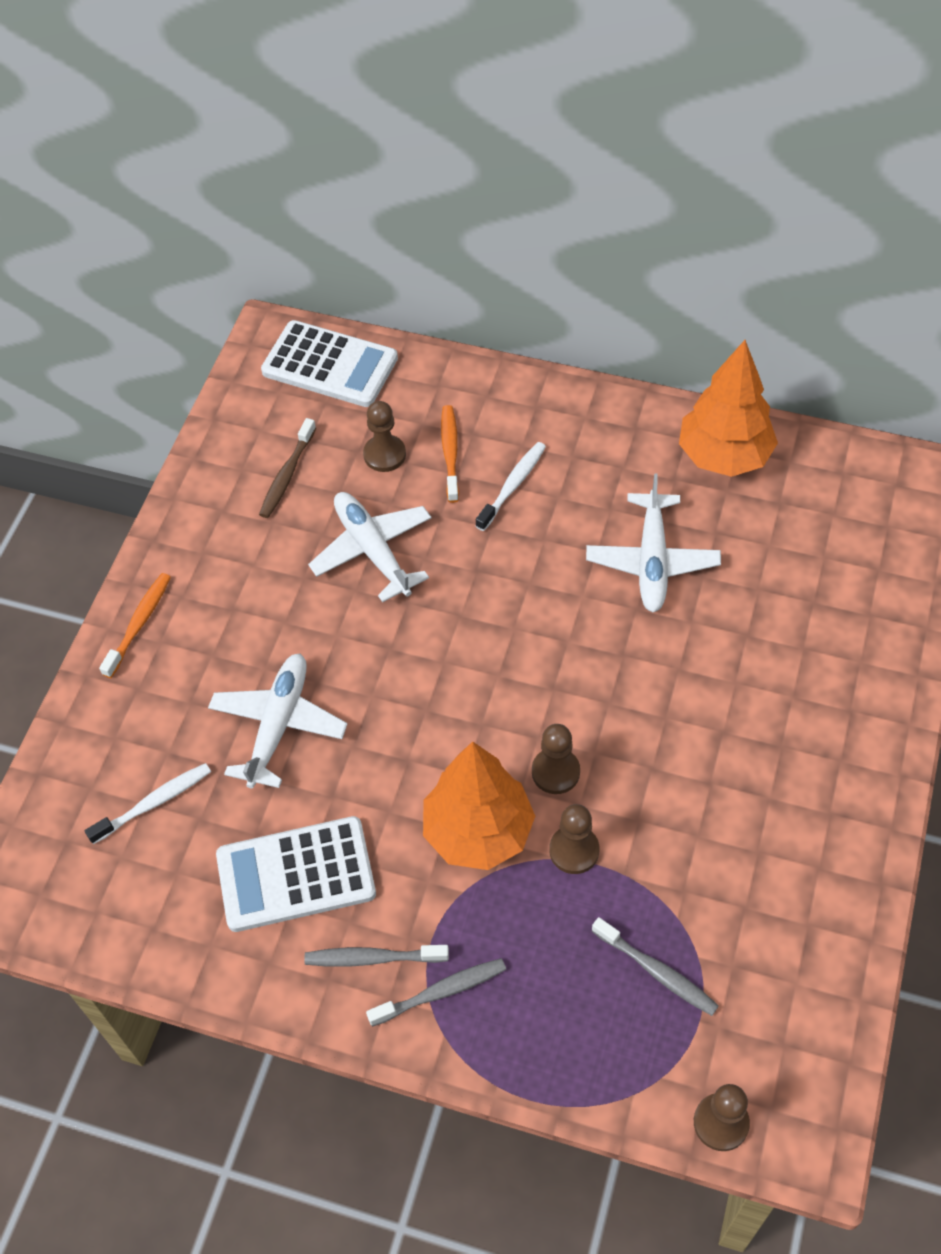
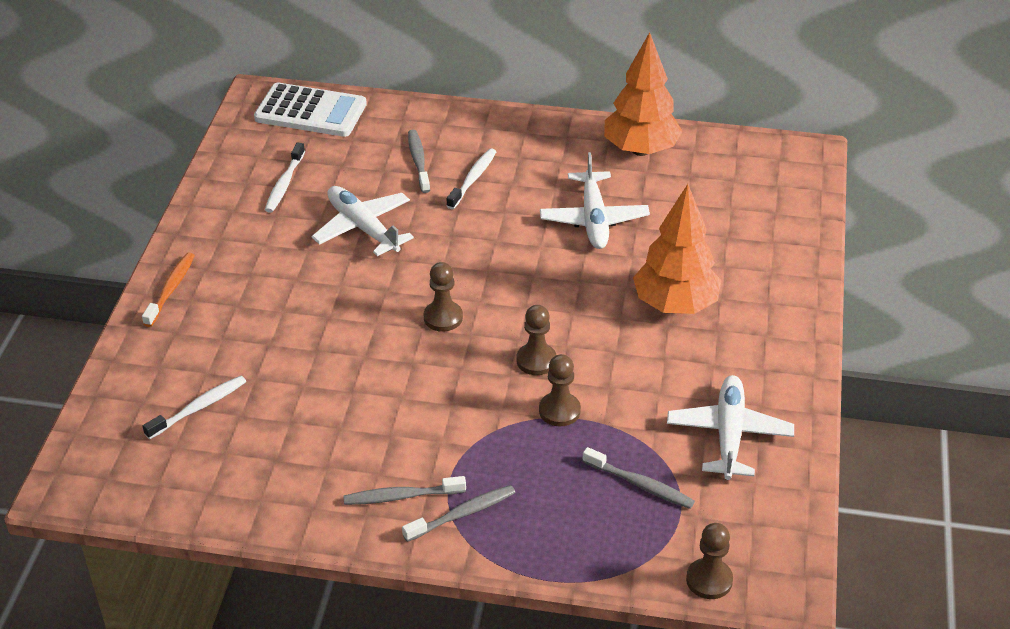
camera: 10 degrees left, 15 degrees down
white plane [208,654,347,789] -> white plane moved to [667,375,794,480]
white calculator [216,816,376,932] -> none
brown toothbrush [259,418,316,518] -> white toothbrush [265,142,305,213]
brown pawn [363,401,406,472] -> brown pawn moved to [424,262,463,331]
orange tree [423,741,535,870] -> orange tree moved to [633,184,722,314]
orange toothbrush [441,405,459,503] -> grey toothbrush [408,130,430,193]

